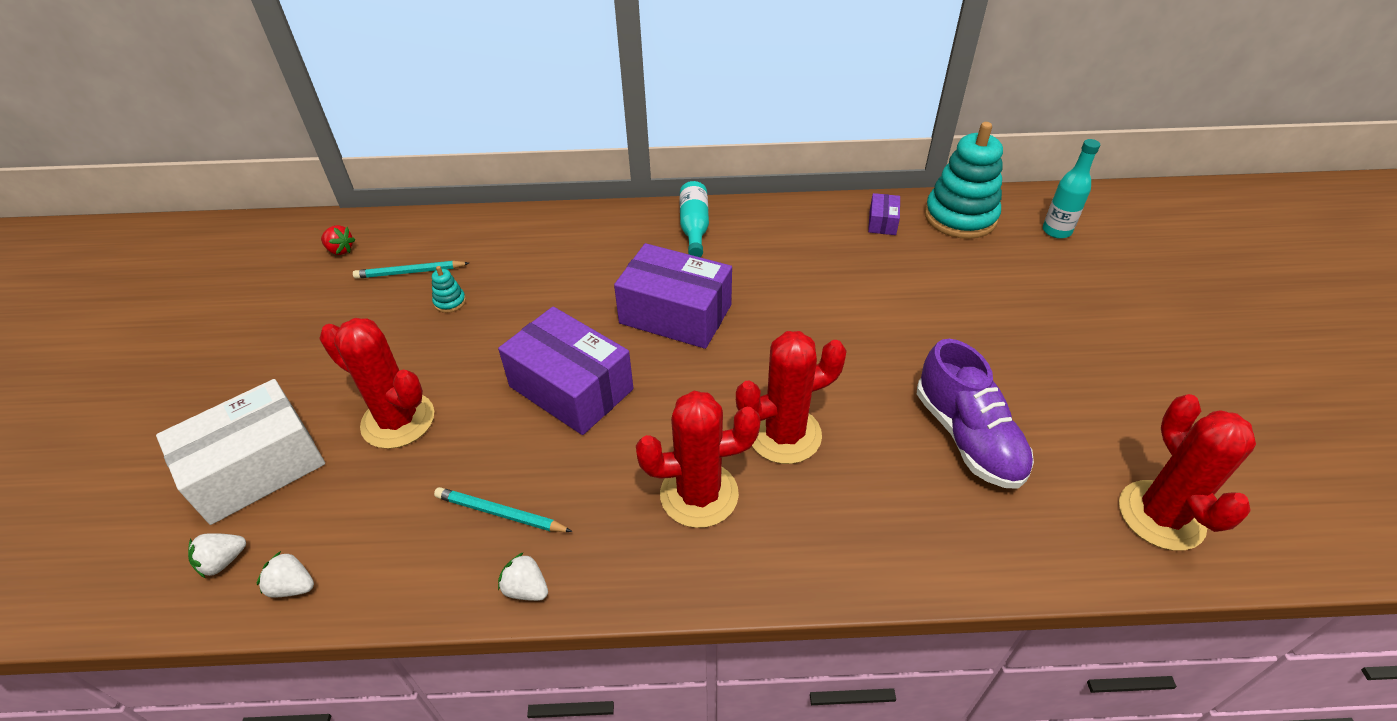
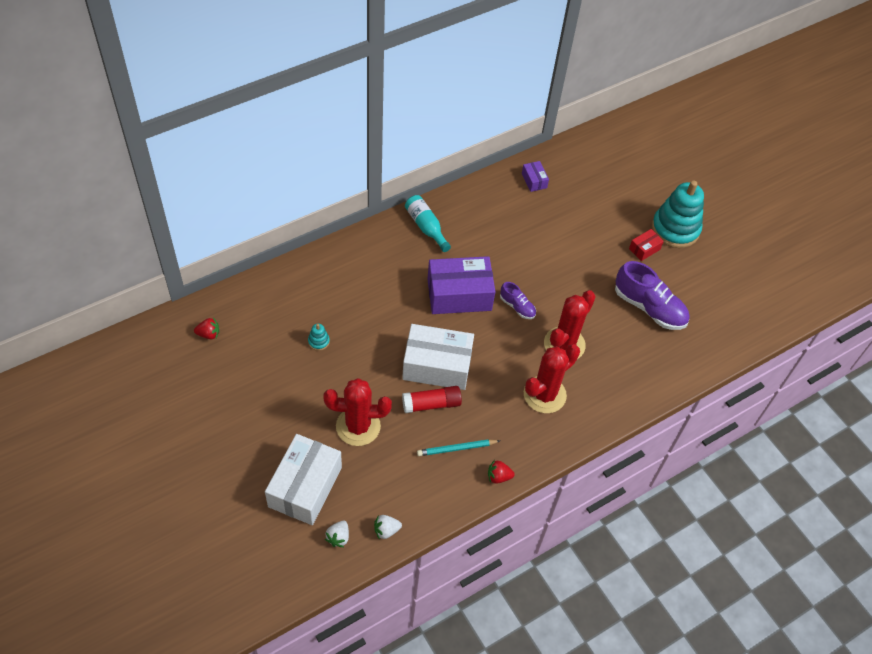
camera: 35 degrees left, 10 degrees up
turquoise pencil [353,261,469,279] -> none
purple box [498,307,633,435] -> white box [402,324,474,390]
white strawberry [498,552,548,601] -> red strawberry [488,460,515,484]
turquoise stacking toy [925,122,1003,239] -> turquoise stacking toy moved to [652,181,704,248]
turquoise bottle [1043,139,1100,239] -> none
red cactus [1119,394,1256,551] -> none
none -> red glue stick [402,386,462,413]
none -> purple shoe [500,282,536,319]
none -> red box [629,229,664,261]

